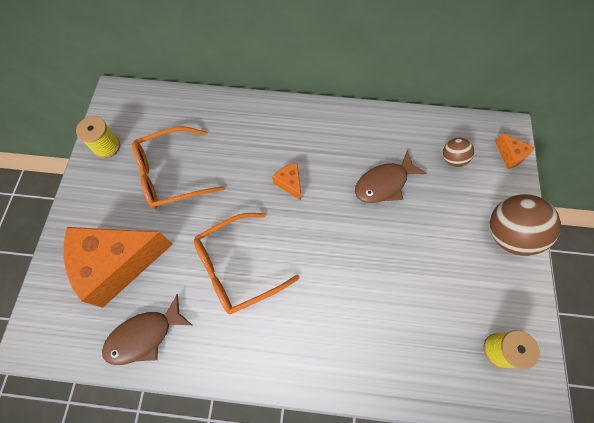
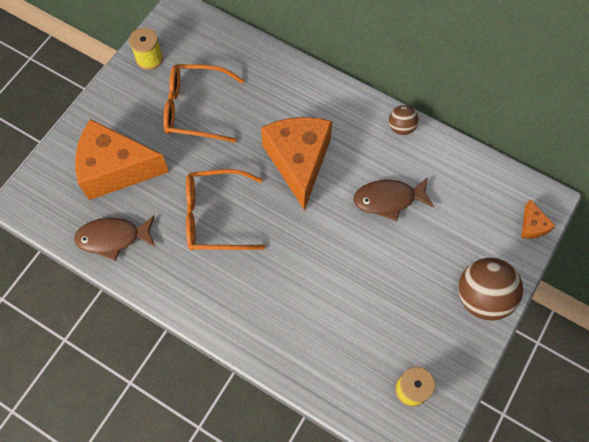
camera: 25 degrees right, 0 degrees up
orange cheese [272,163,301,200] -> orange cheese [261,117,333,211], size x2.39
brown ball [443,137,474,167] -> brown ball moved to [389,105,419,135]

